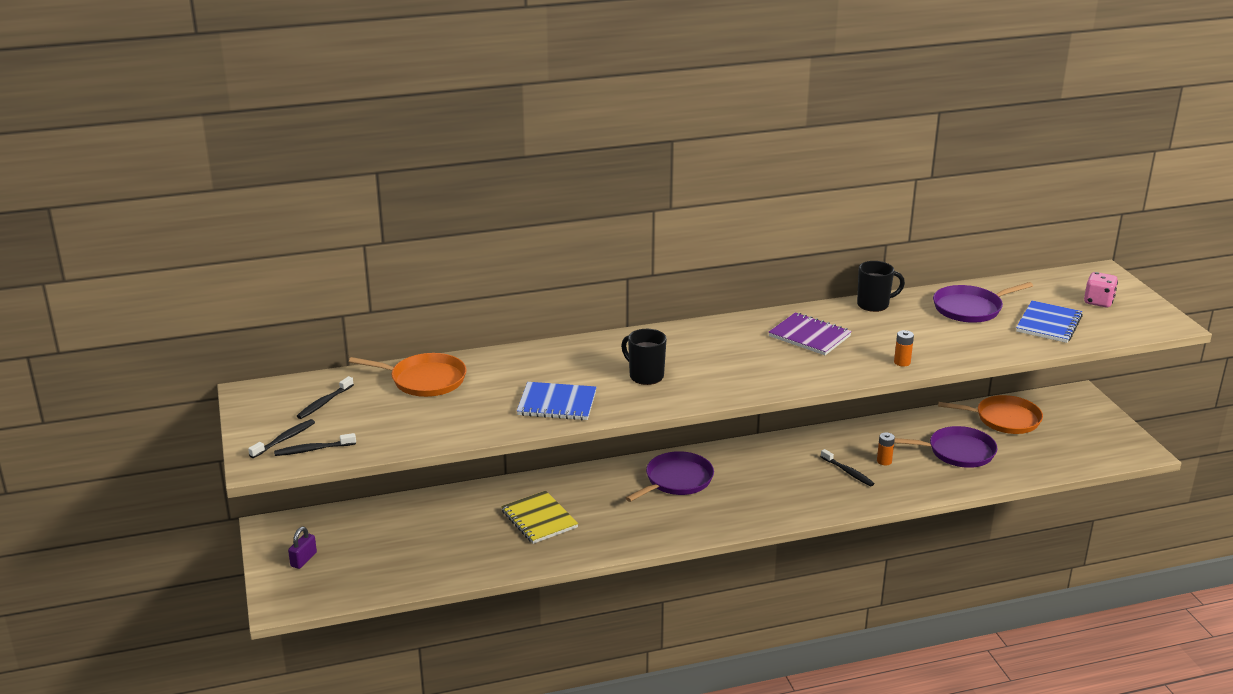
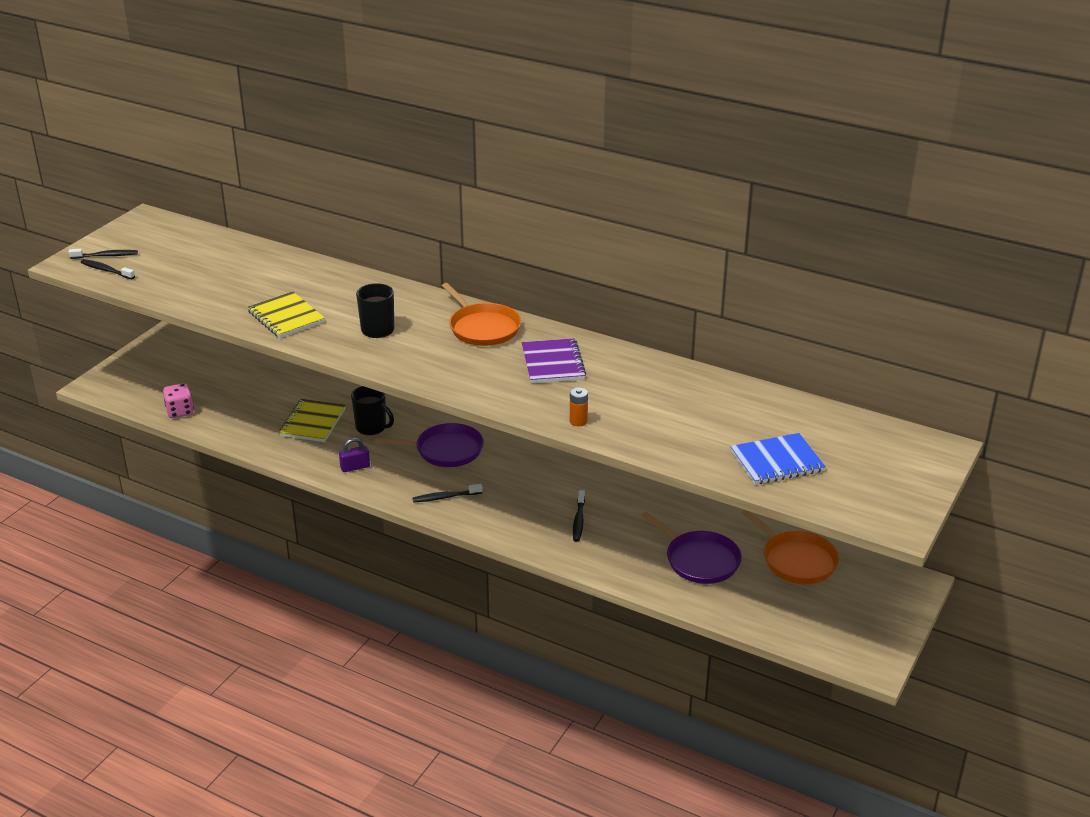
camera: 45 degrees right, 5 degrees up
purple padlock [288,527,317,569] -> purple padlock moved to [339,438,370,472]
black toothbrush [297,376,354,419] -> black toothbrush moved to [413,484,483,502]
orange pan [349,353,466,397] -> orange pan moved to [442,283,521,346]
blue notebook [517,382,597,420] -> yellow notebook [247,291,325,338]
black mug [857,261,905,312] -> black mug moved to [351,386,394,435]
orange battery [877,432,895,465] -> none
purple pan [933,282,1033,323] -> none
pink dice [1084,272,1118,307] -> pink dice moved to [163,383,194,418]

